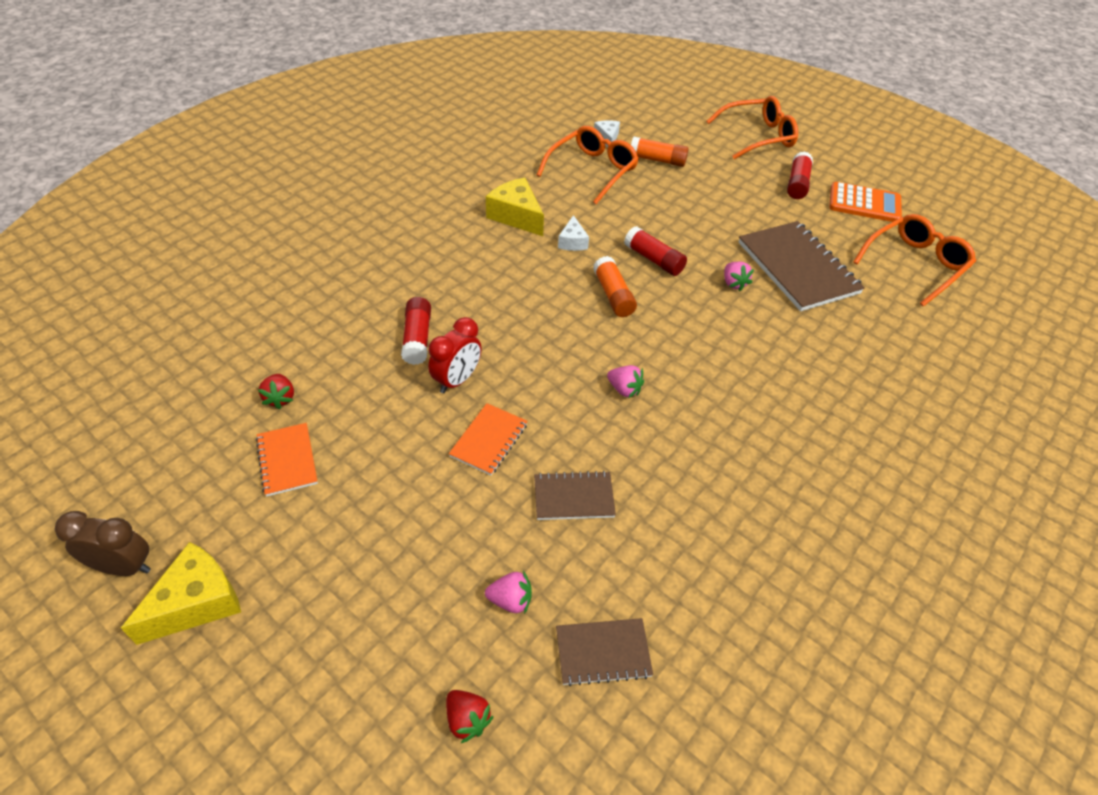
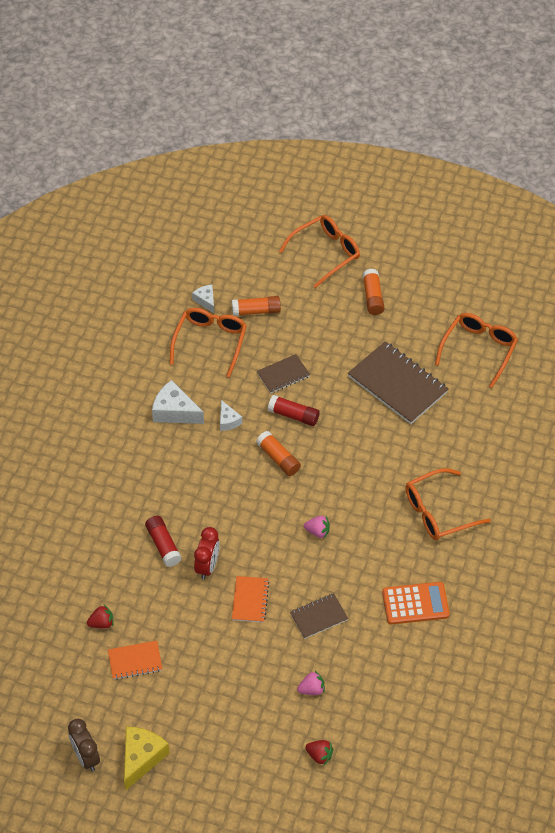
camera: 20 degrees left, 5 degrees up
brown clock [55,511,151,576] -> brown clock turned 105 degrees counterclockwise [68,719,100,771]
orange notebook [256,423,318,497] -> orange notebook turned 60 degrees counterclockwise [108,641,162,680]
red strawberry [258,374,294,409] -> red strawberry turned 75 degrees counterclockwise [87,605,114,628]
yellow cheese [486,178,544,236] -> white cheese [152,380,204,424]
brown notebook [556,618,653,686] -> brown notebook moved to [257,354,310,393]
pink strawberry [724,262,754,291] -> none
red glue stick [787,151,813,199] -> orange glue stick [363,269,384,315]
orange calculator [829,182,902,222] -> orange calculator moved to [382,582,450,624]
none -> orange glasses [405,468,491,540]

